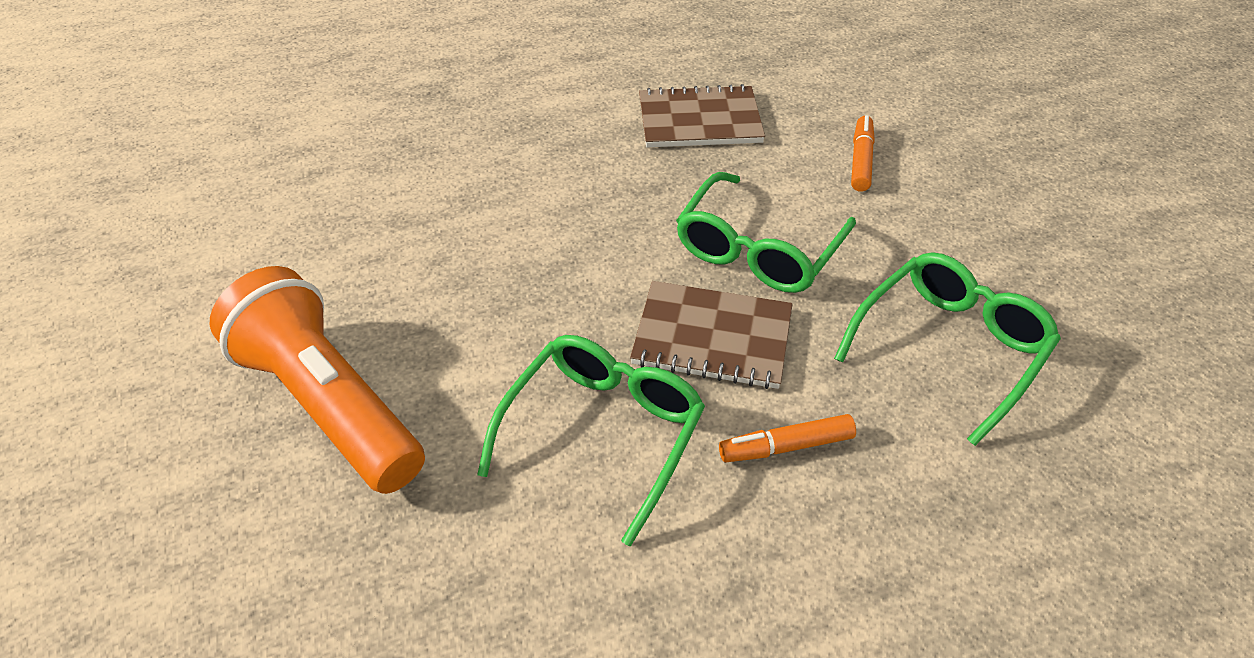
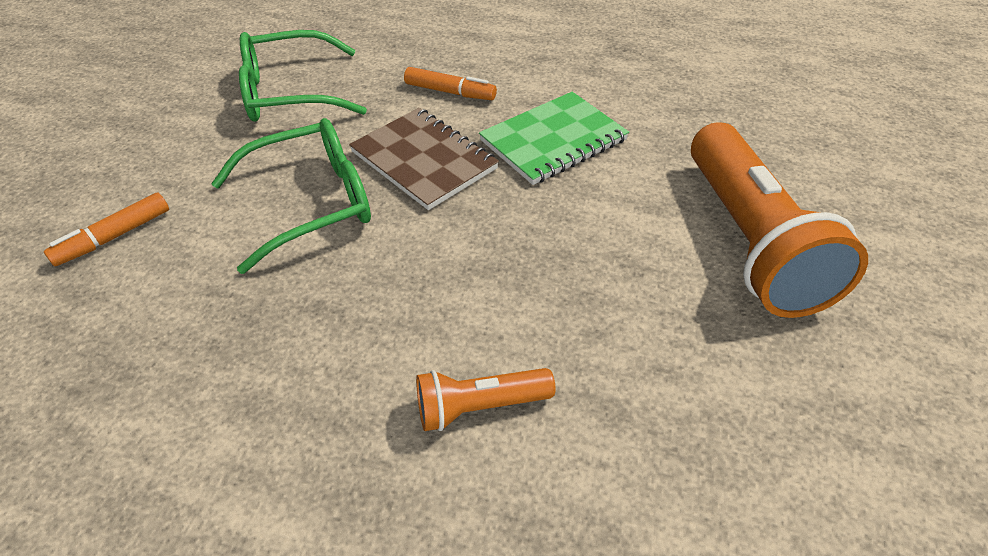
camera: 145 degrees left, 0 degrees up
green glasses [477,335,705,547] -> green notebook [479,92,629,185]
brown notebook [639,84,765,147] -> none
none -> orange flashlight [416,368,556,431]

